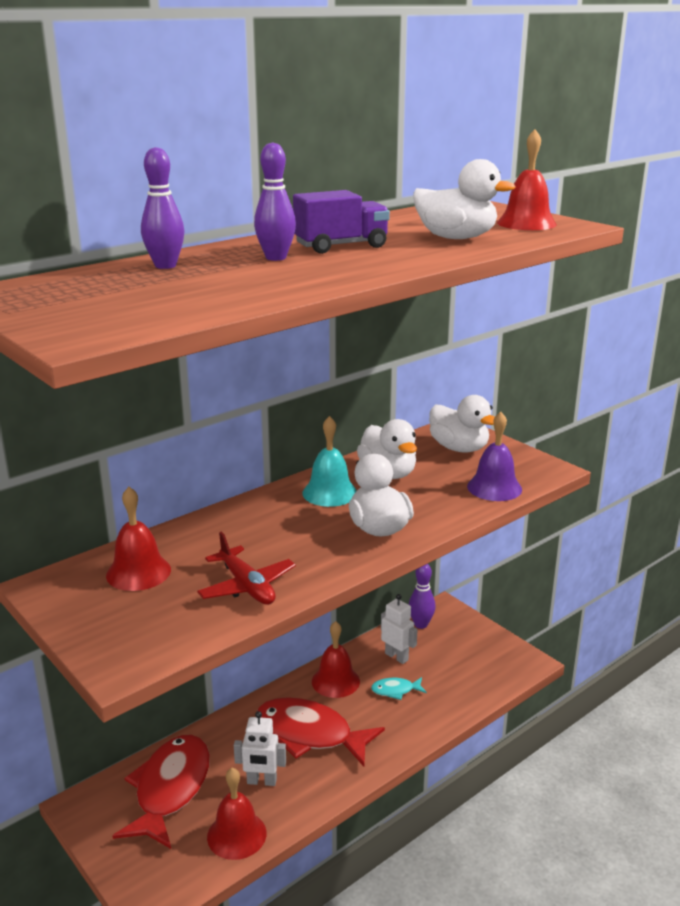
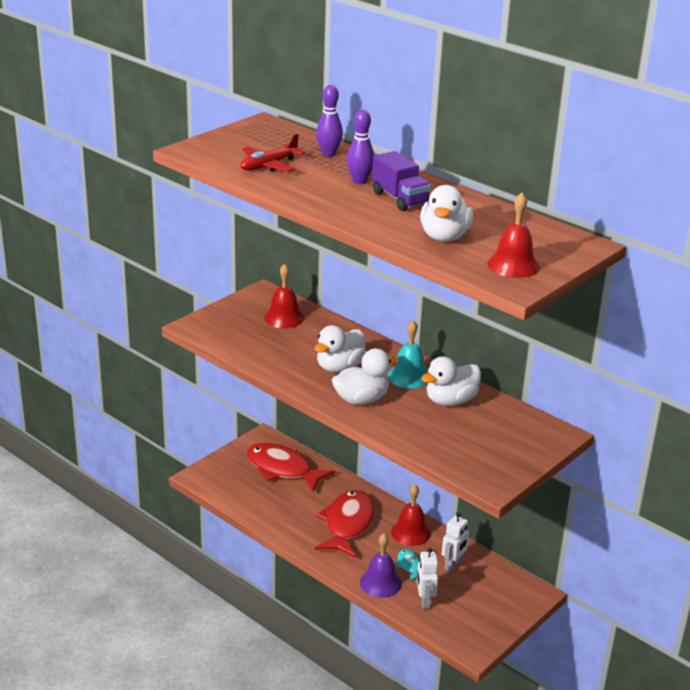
camera: 80 degrees right, 5 degrees up
red fish [113,735,210,849] -> red fish turned 150 degrees counterclockwise [247,443,335,492]
red plane [197,532,296,605] -> red plane moved to [241,134,305,172]
red bell [207,768,266,860] -> none
white robot [234,711,286,786] -> white robot moved to [417,548,438,609]
purple bowling pin [409,564,436,629] -> none
white duck [429,395,495,453] -> white duck moved to [314,325,366,372]
purple bell [467,412,522,501] -> purple bell moved to [360,534,402,598]

